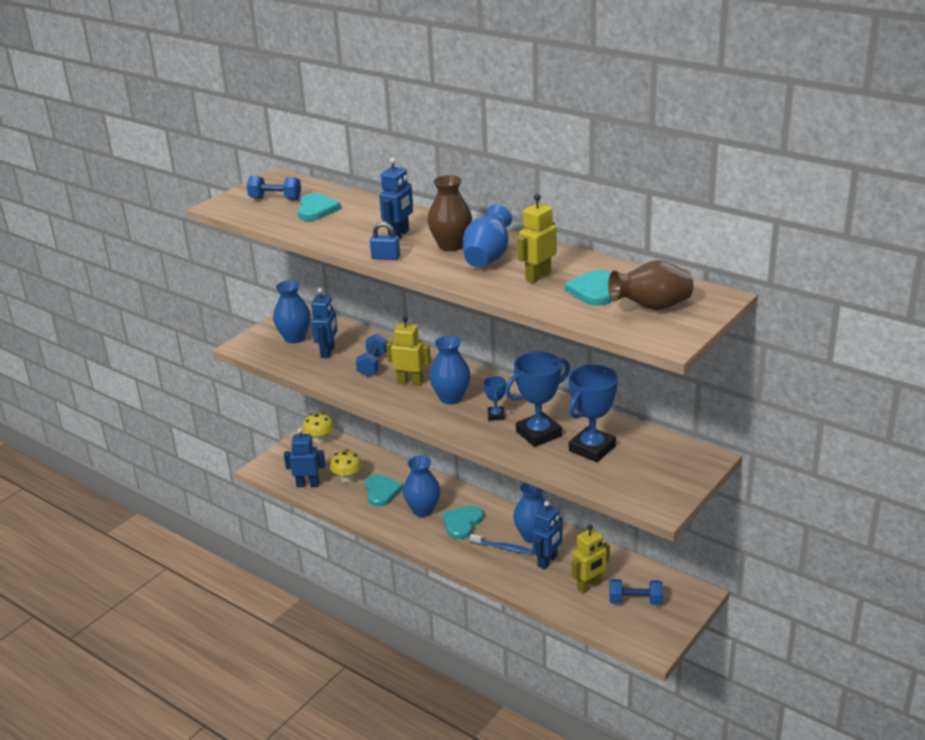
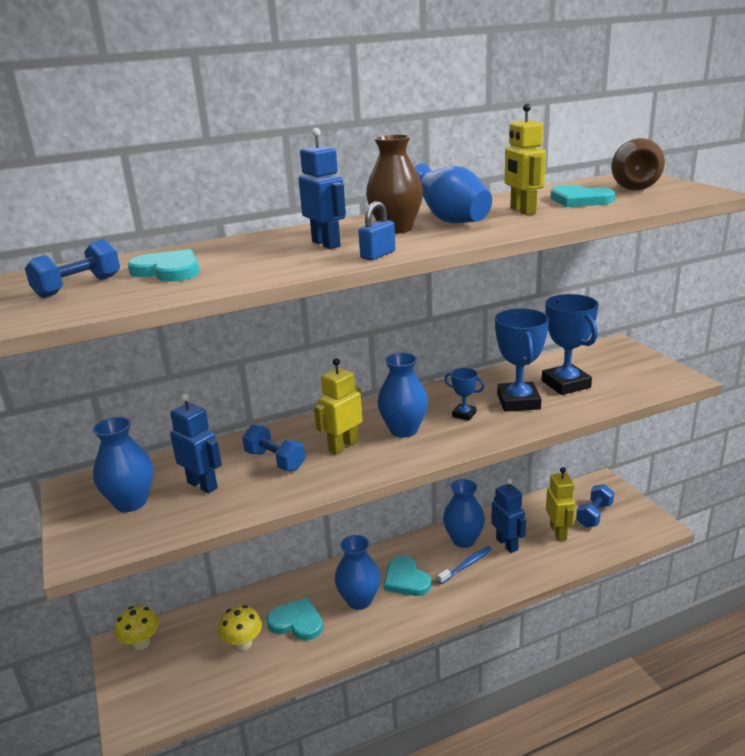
camera: 60 degrees left, 5 degrees down
blue robot [284,428,326,487] -> none

